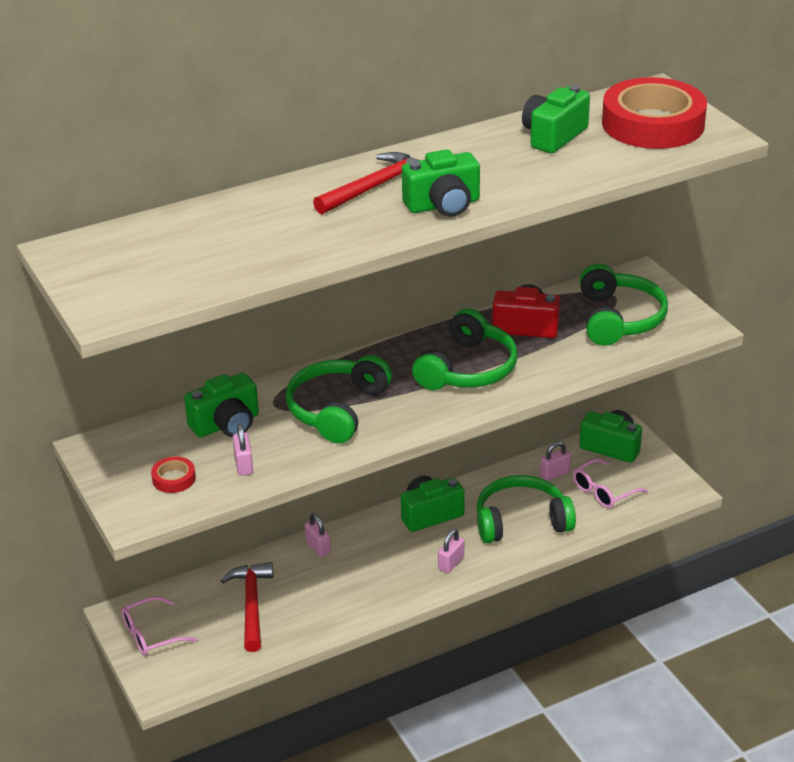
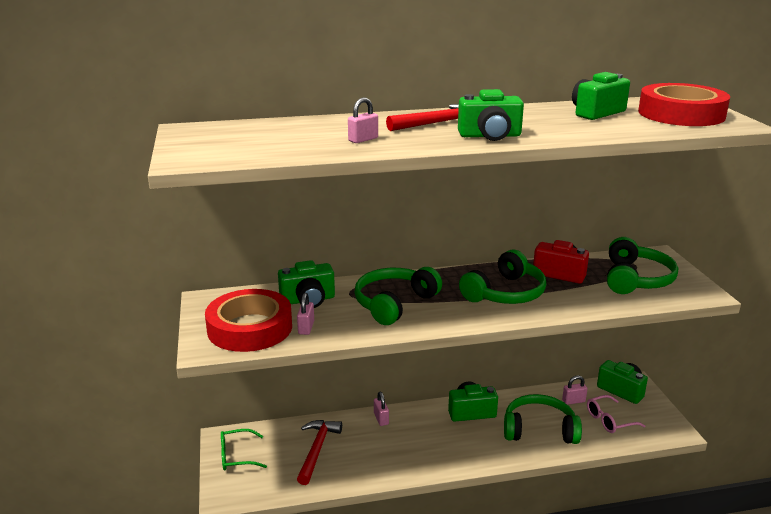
camera: 15 degrees right, 10 degrees down
pink glasses [121,597,197,656] -> green glasses [221,429,267,470]
red tape [151,457,196,493] -> red tape [205,289,292,352], size x2.47
pink padlock [438,529,464,573] -> pink padlock moved to [348,97,378,143]

